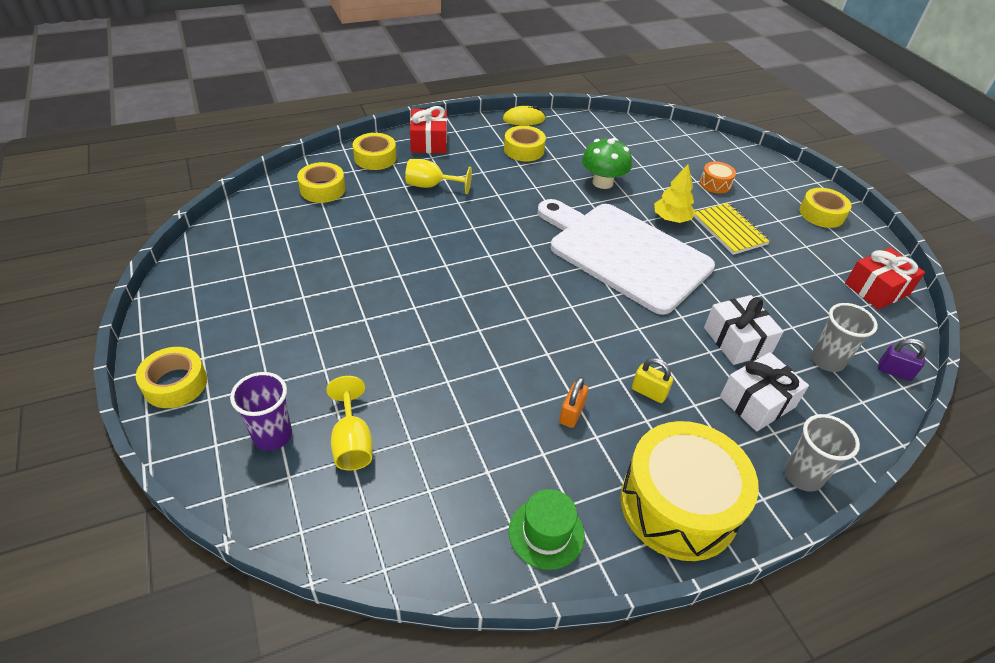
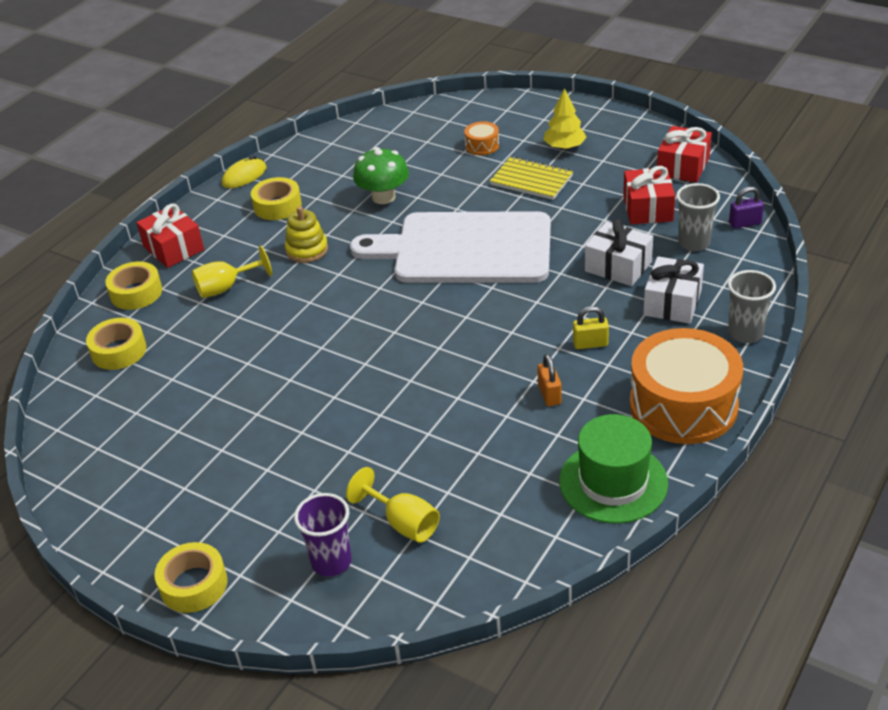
camera: 30 degrees left, 5 degrees down
green hat [509,489,585,570] -> green hat [559,414,668,524], size x1.53
yellow drum [620,421,759,561] -> orange drum [630,328,743,444]
yellow tree [654,164,696,223] -> yellow tree moved to [544,88,587,150]
yellow tape [799,188,852,228] -> none
none -> yellow stacking toy [285,206,328,263]
none -> red gift [623,166,675,224]

